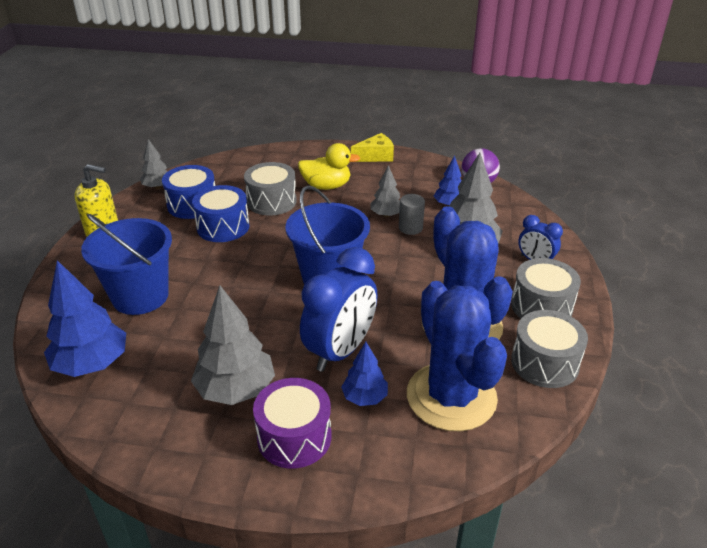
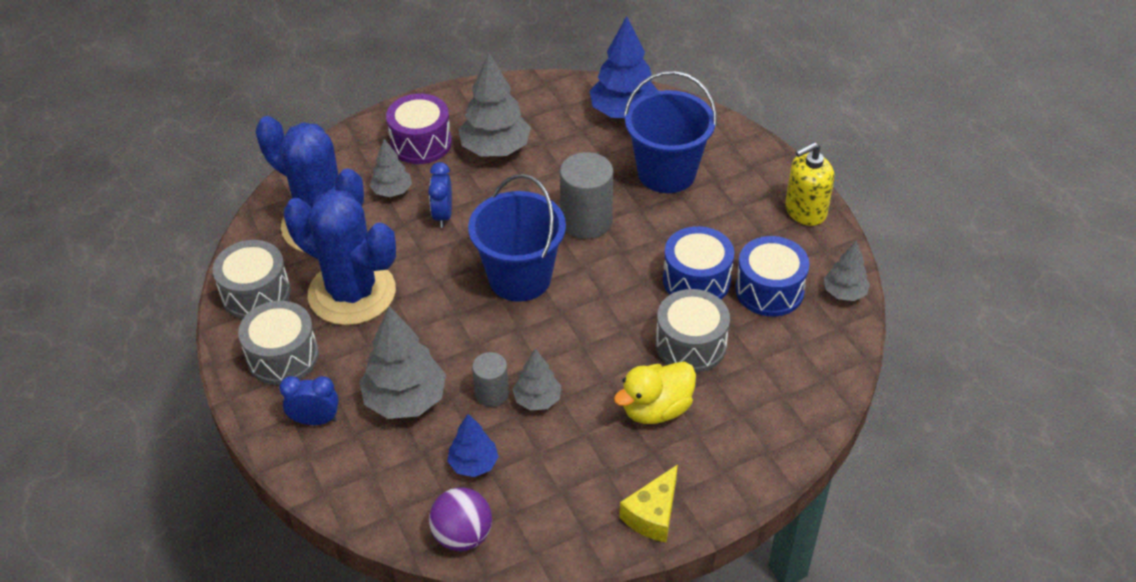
camera: 145 degrees right, 10 degrees up
blue clock [300,247,378,372] -> blue clock [428,162,452,228], size x0.52
blue tree [341,342,388,406] -> grey tree [369,139,412,197]
none -> grey cylinder [560,152,613,239]

